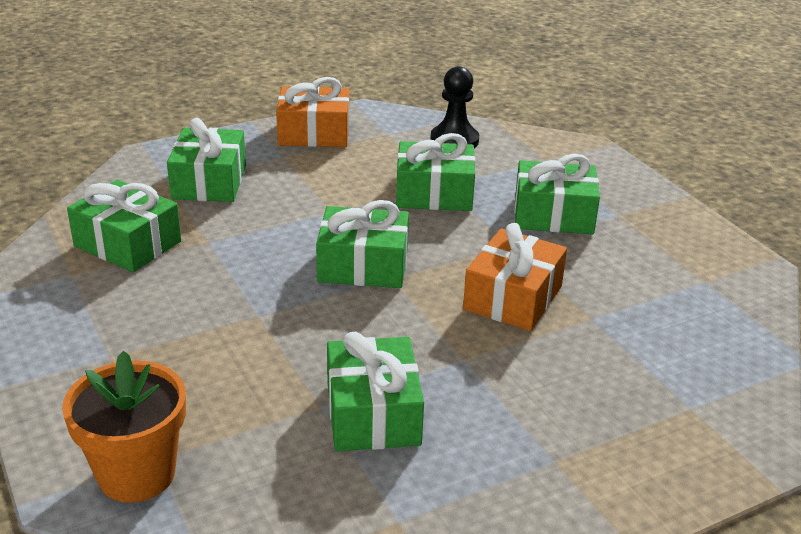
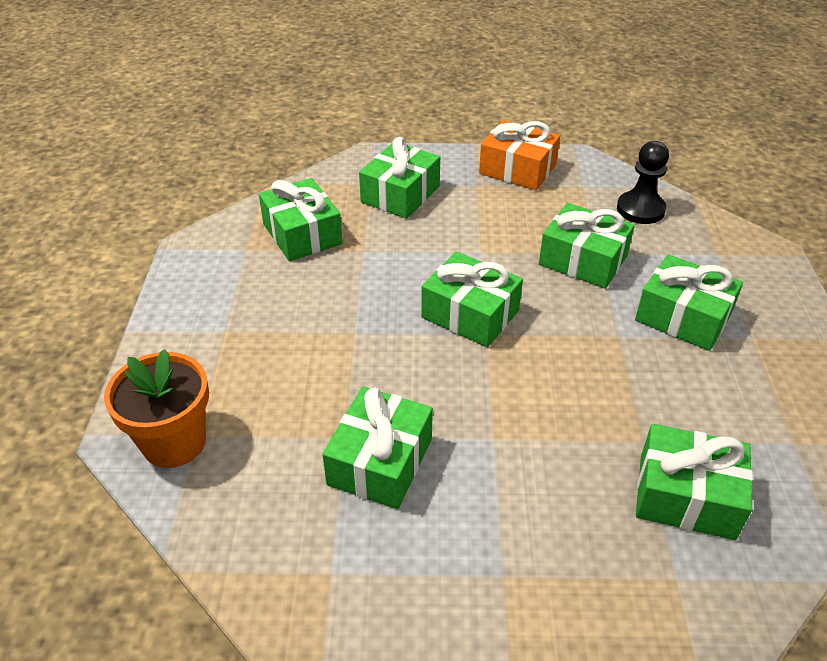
camera: 30 degrees right, 10 degrees up
orange gift [463,223,567,331] -> none
none -> green gift [636,424,753,540]

